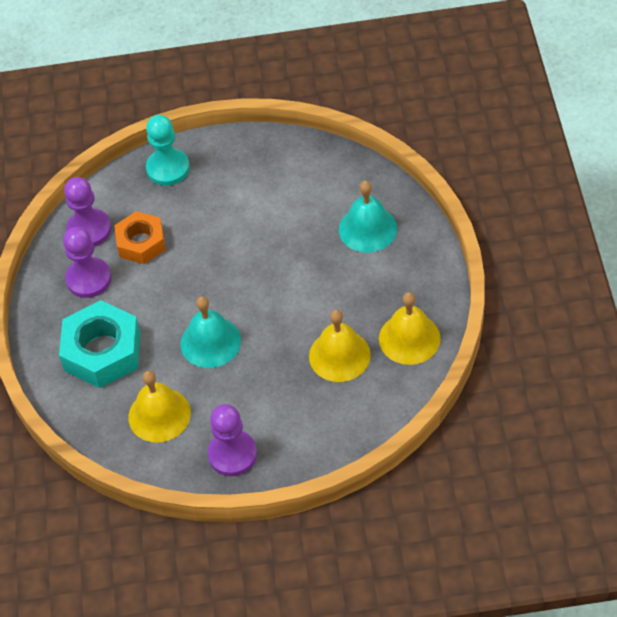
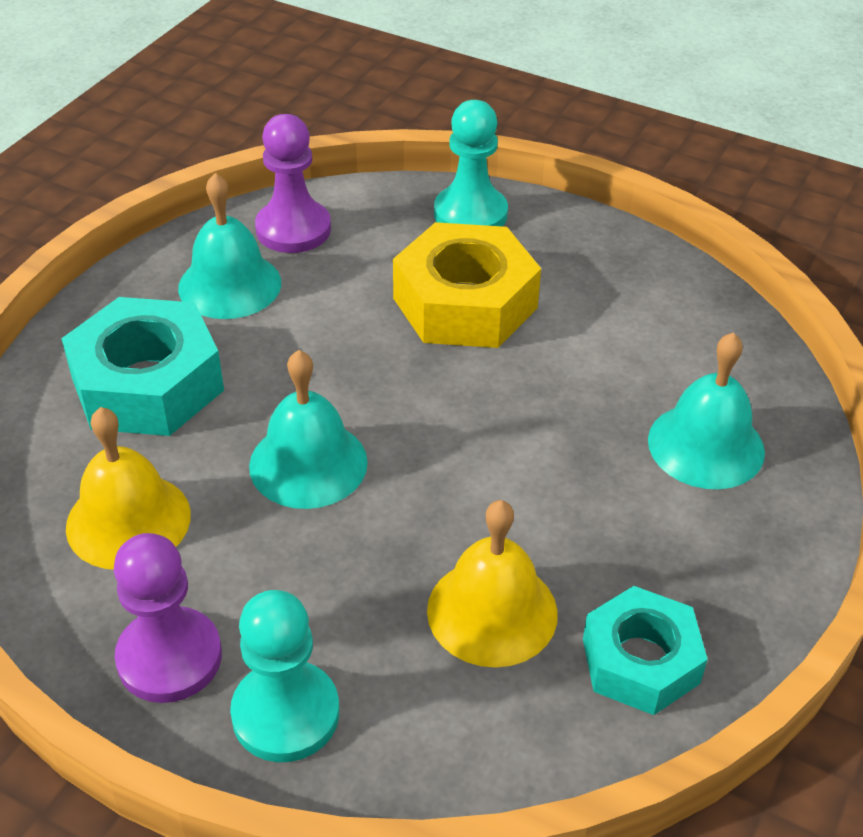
camera: 30 degrees right, 10 degrees down
purple pawn [63,227,112,298] -> turquoise bell [178,173,281,319]
orange nut [114,211,166,264] -> none
yellow bell [379,292,441,365] -> turquoise nut [583,586,708,715]
none -> turquoise pawn [230,590,339,762]
none -> yellow nut [393,222,541,348]

